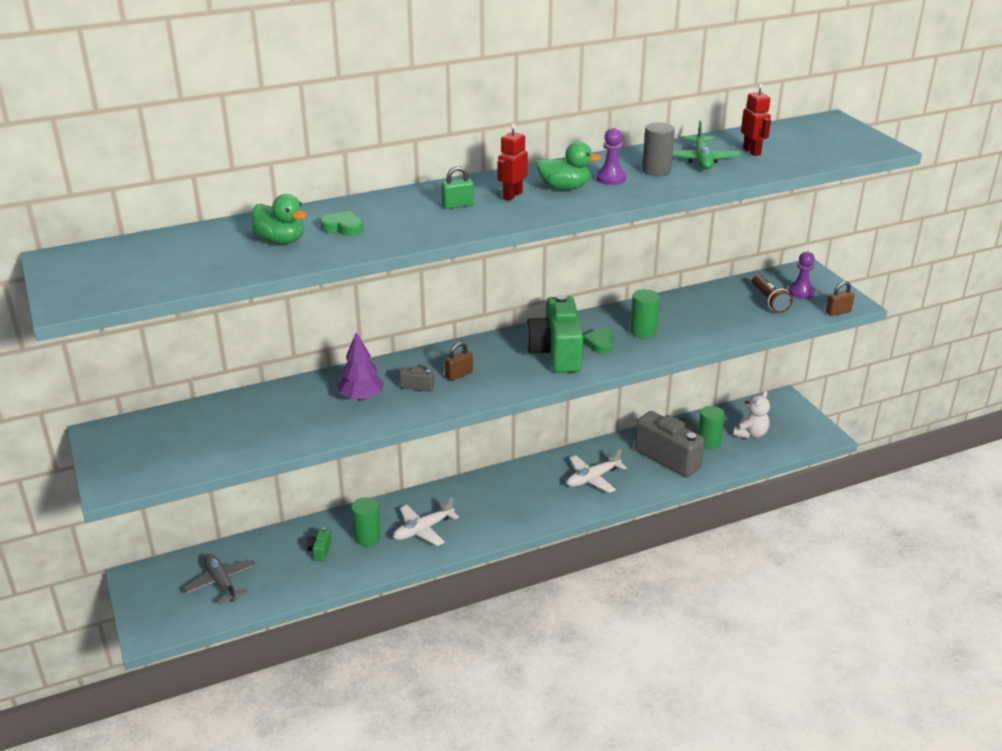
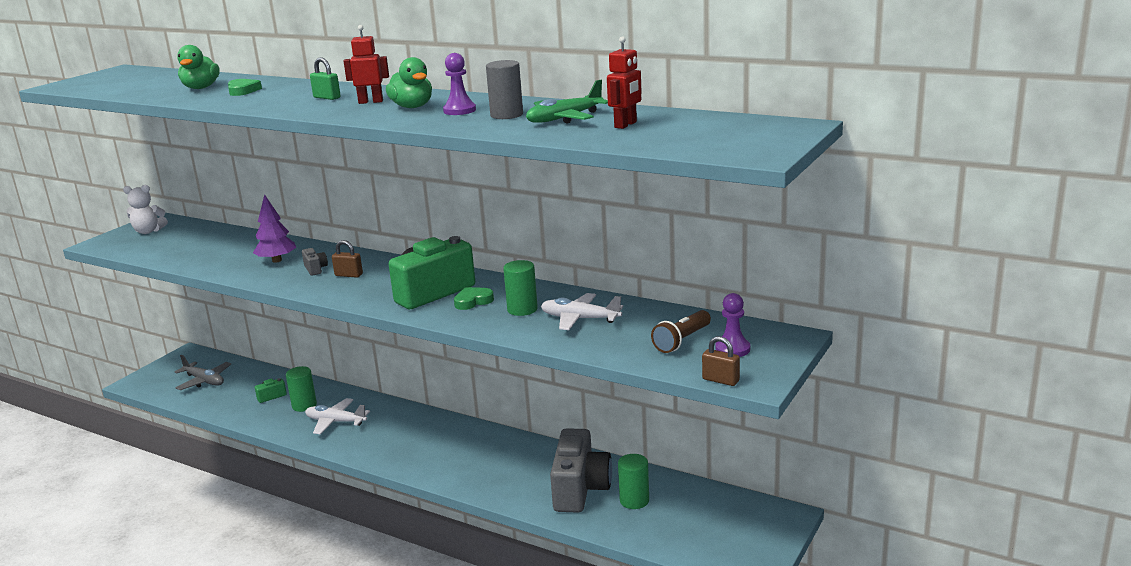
camera: 55 degrees right, 10 degrees down
grey plane [183,554,256,604] -> grey plane turned 105 degrees clockwise [175,355,231,390]
white plane [567,449,627,493] -> white plane moved to [541,293,623,330]
white teddy bear [733,390,770,439] -> white teddy bear moved to [123,185,168,234]

